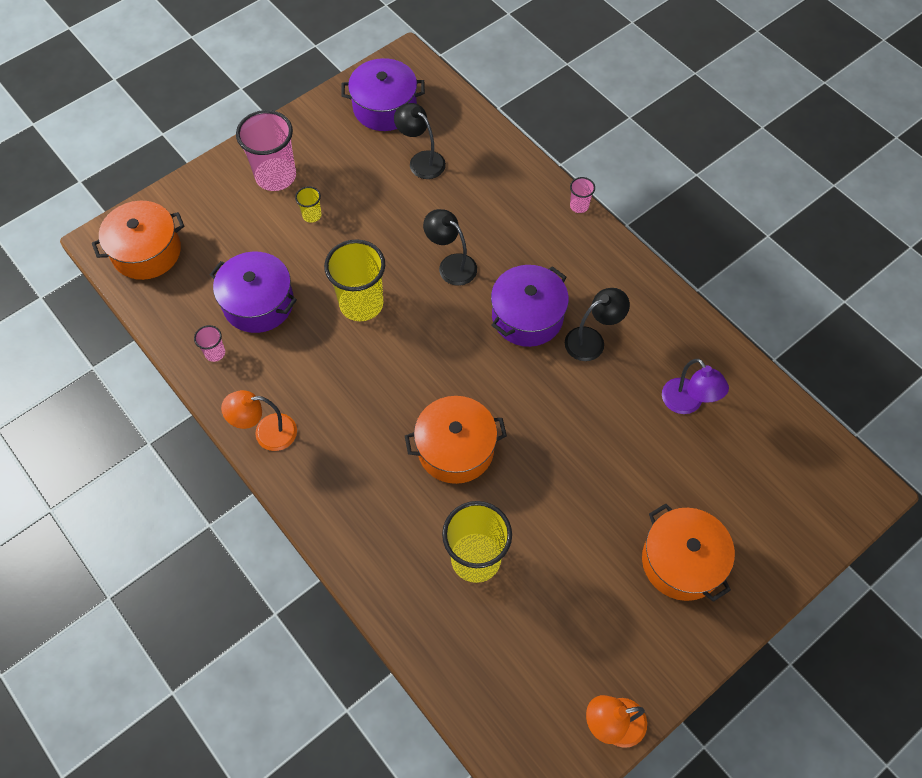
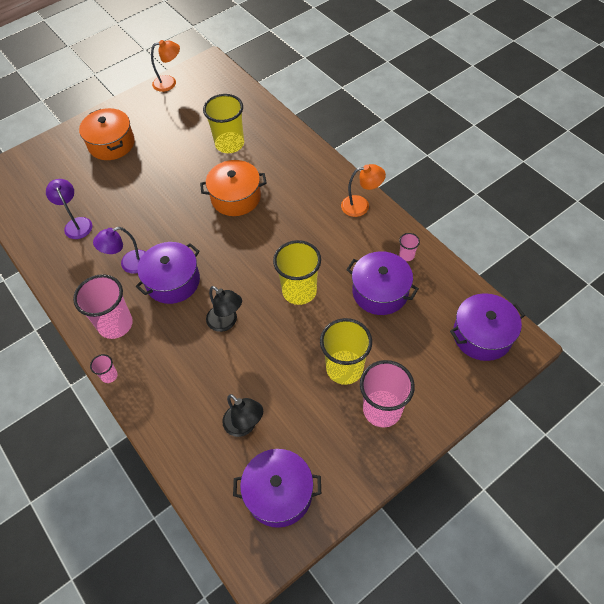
camera: 175 degrees left, 5 degrees down
orange pot [92,201,184,280] -> purple pot [450,293,525,361]
yellow cup [295,186,322,223] -> yellow cup [320,318,372,385], size x2.20
black lamp [565,288,630,361] -> purple lamp [93,227,145,274]
none -> pink cup [73,274,133,339]

